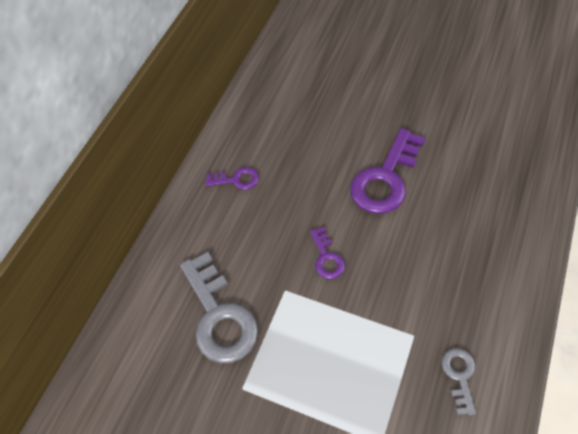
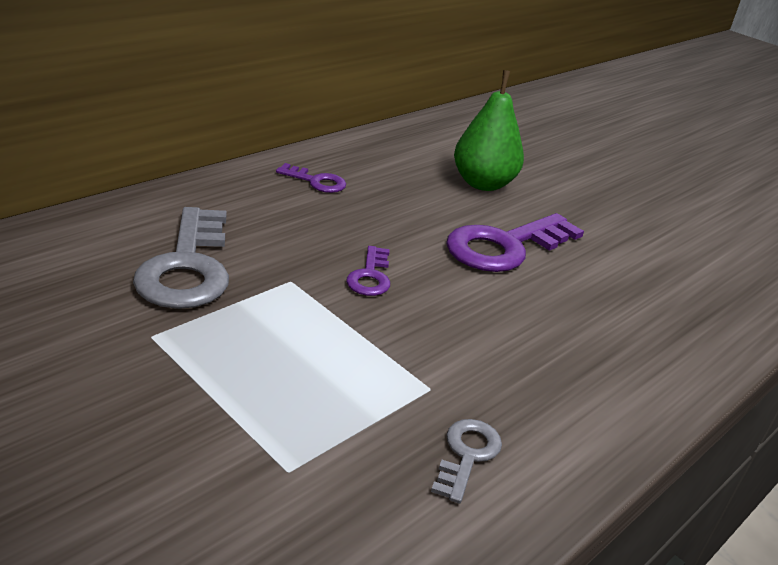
camera: 15 degrees right, 25 degrees down
none -> green pear [454,70,524,191]

